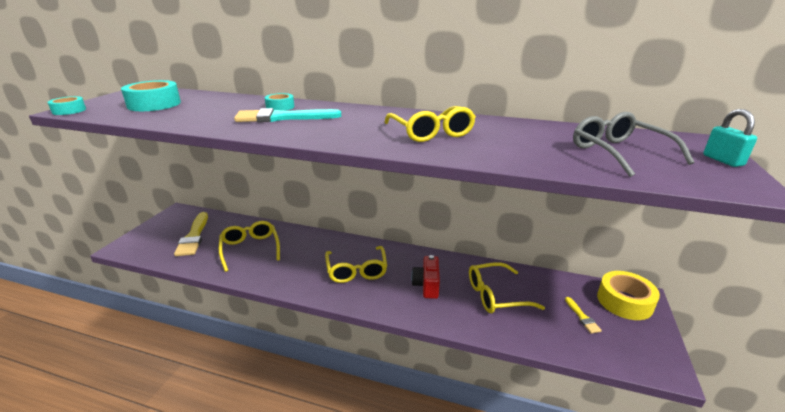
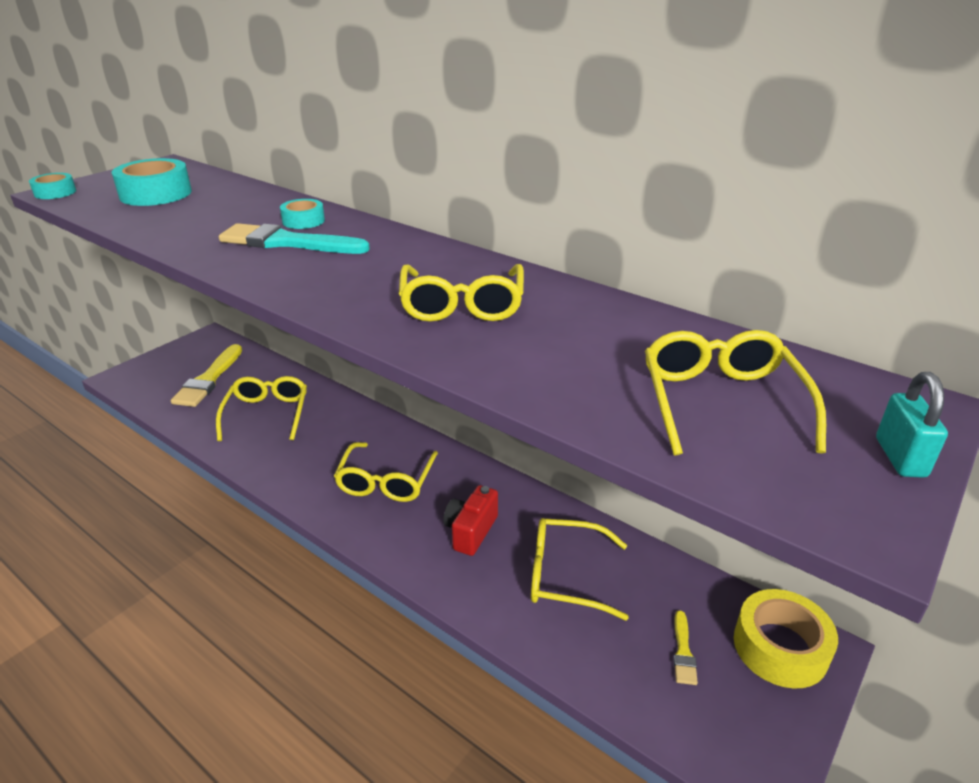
camera: 20 degrees right, 5 degrees up
grey glasses [573,112,694,177] -> yellow glasses [645,330,826,456]

